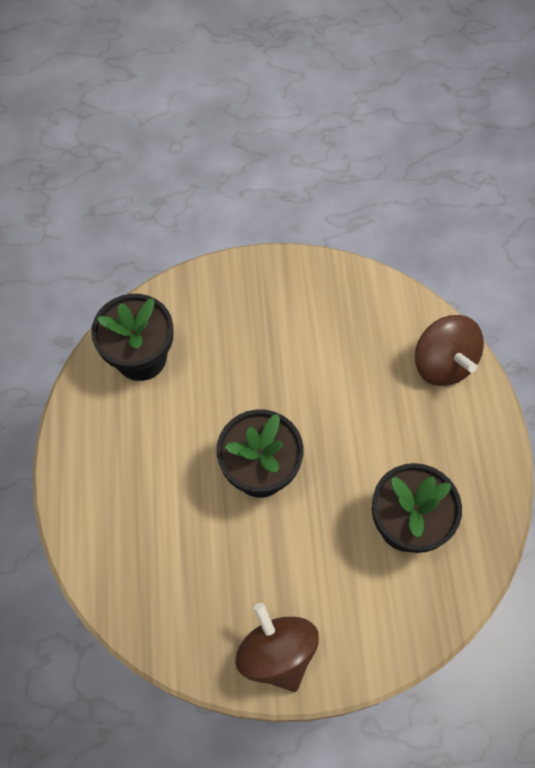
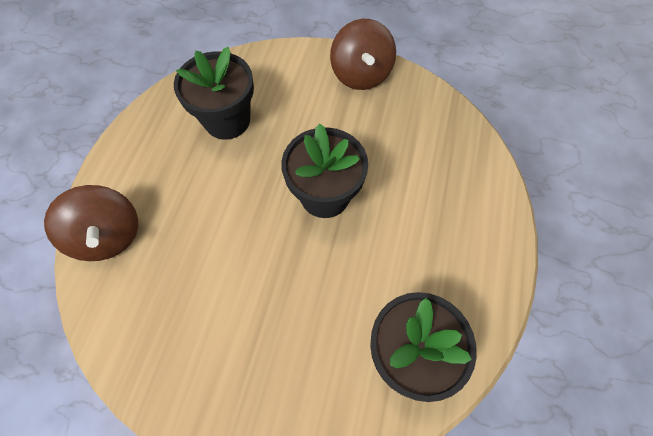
camera: 160 degrees left, 0 degrees up
brown spinning top [415,315,484,386] -> brown spinning top turned 150 degrees clockwise [44,185,138,261]

